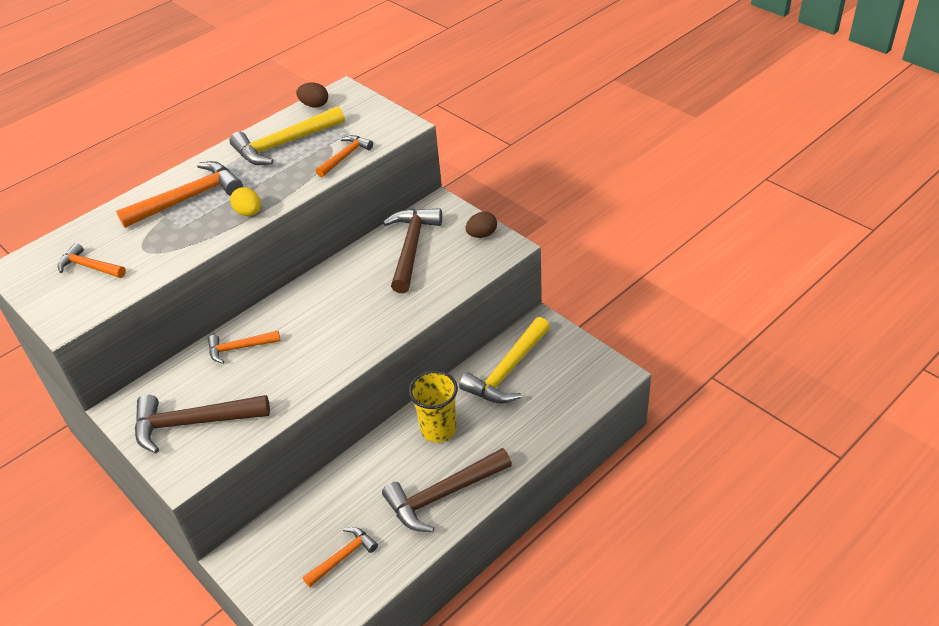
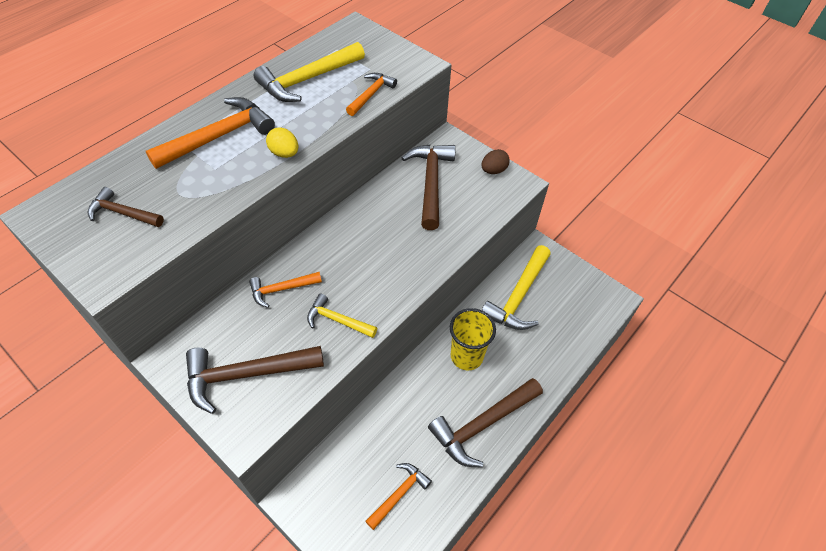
camera: 10 degrees left, 10 degrees up
orange hammer [58,243,126,278] -> brown hammer [88,187,164,227]
brown egg [296,83,328,108] -> none
none -> yellow hammer [307,293,377,338]

